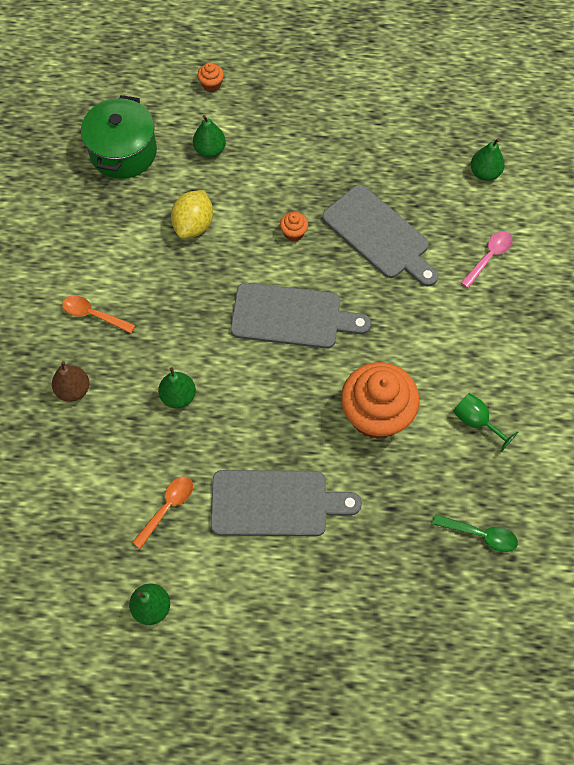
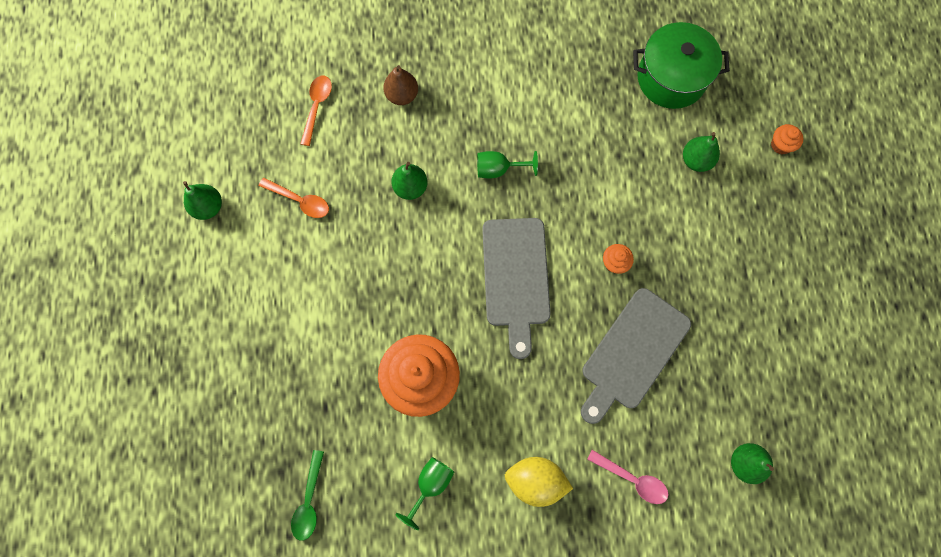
camera: 80 degrees right, 10 degrees up
orange spoon [62,296,135,333] -> orange spoon moved to [300,76,332,146]
yellow lemon [171,190,213,239] -> yellow lemon moved to [505,457,573,507]
grey cutting board [211,470,362,536] -> none
none -> green goblet [477,151,538,179]

